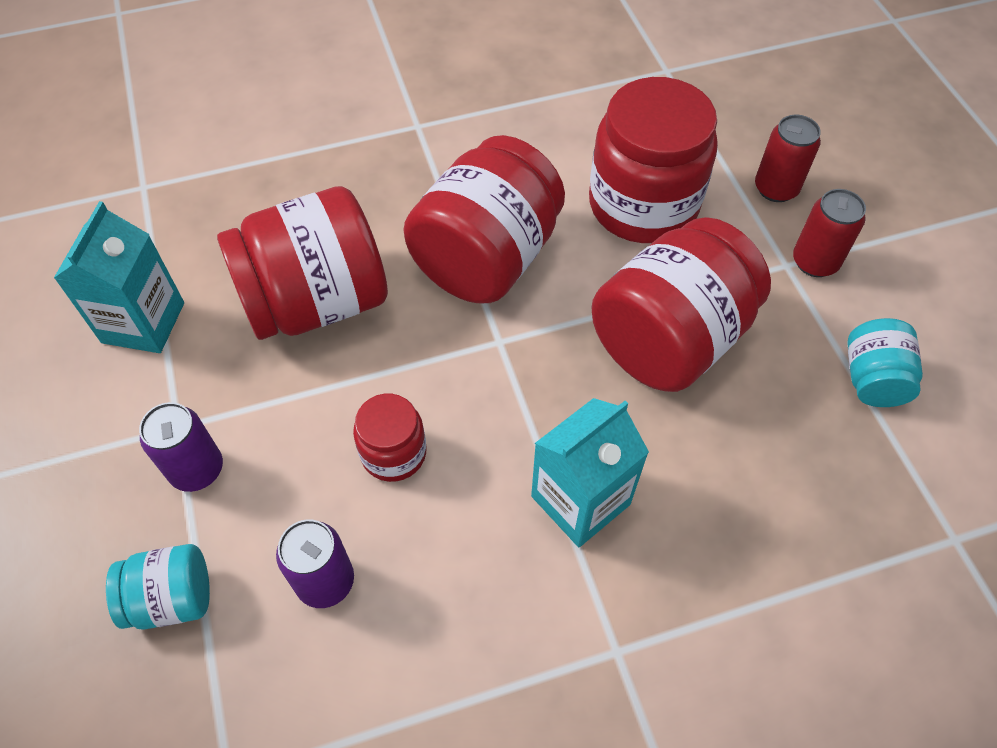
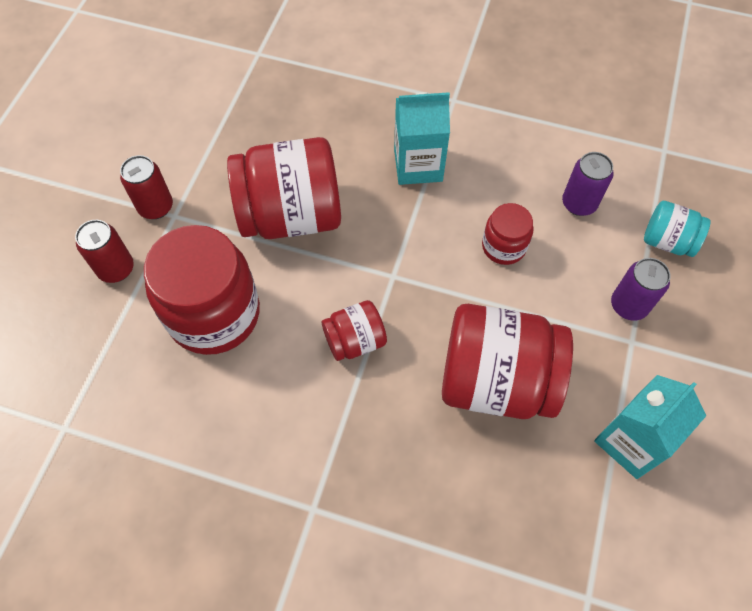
camera: 145 degrees left, 5 degrees up
red jar [403,135,565,303] -> red jar [322,300,387,361], size x0.50
turquoise jar [847,318,923,407] -> none

